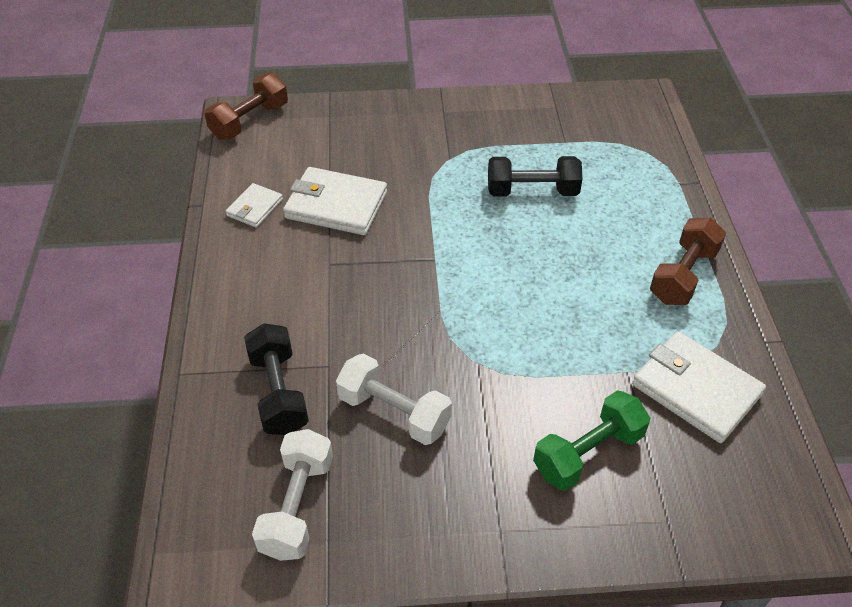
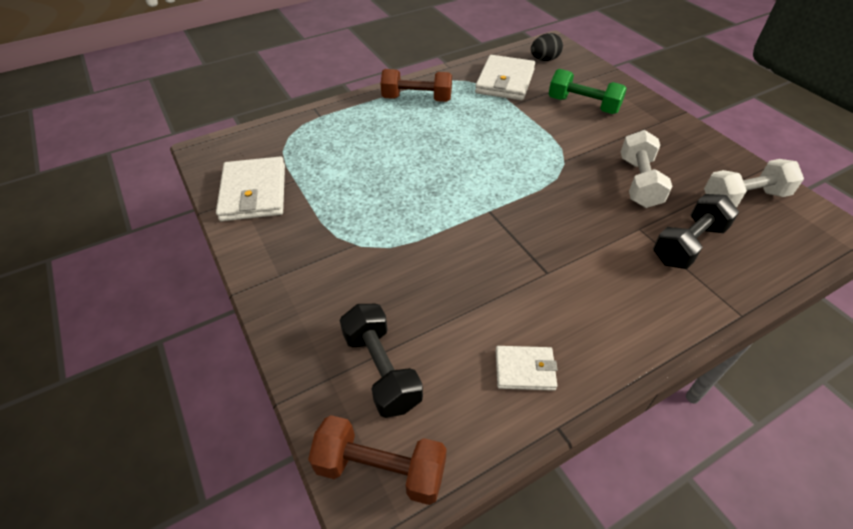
camera: 115 degrees left, 0 degrees up
white wallet [283,167,387,235] -> white wallet moved to [216,157,285,221]
black dumbbell [488,156,582,197] -> black dumbbell moved to [340,304,423,418]
none -> black egg [531,33,563,61]

